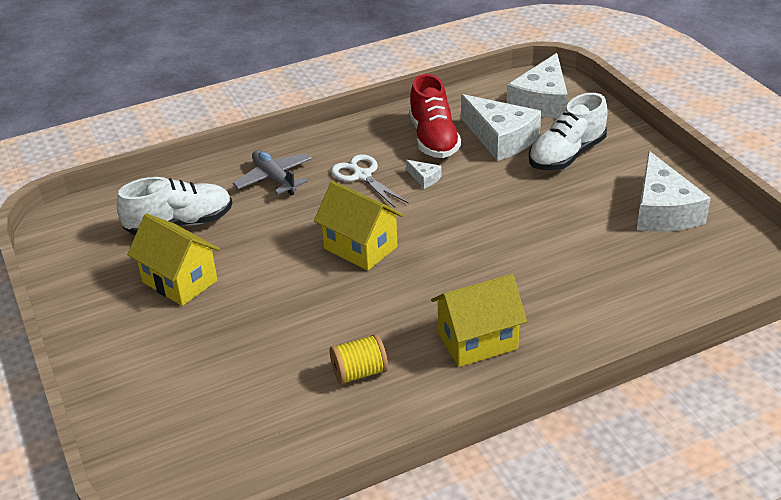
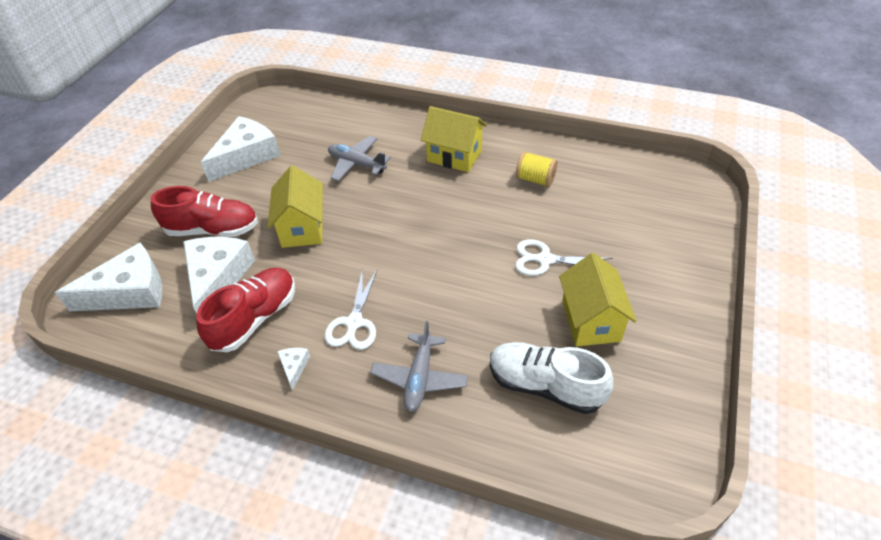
camera: 135 degrees left, 10 degrees up
yellow house [314,181,403,271] -> yellow house moved to [268,166,323,248]
white cheese [406,160,442,189] -> white cheese moved to [277,348,310,391]
white shoe [529,93,608,170] -> red shoe [151,186,258,237]
none -> grey plane [328,136,391,182]
none -> white scissors [515,239,612,276]

